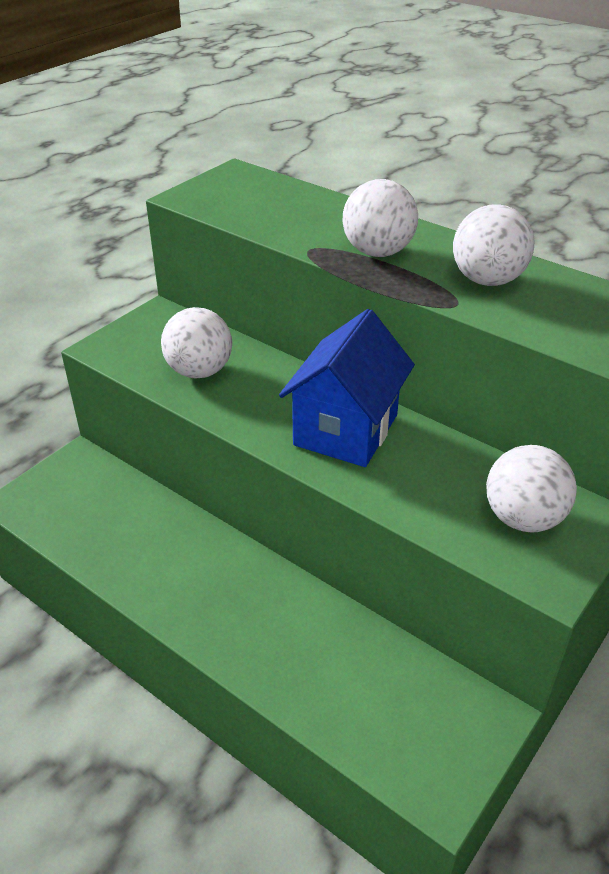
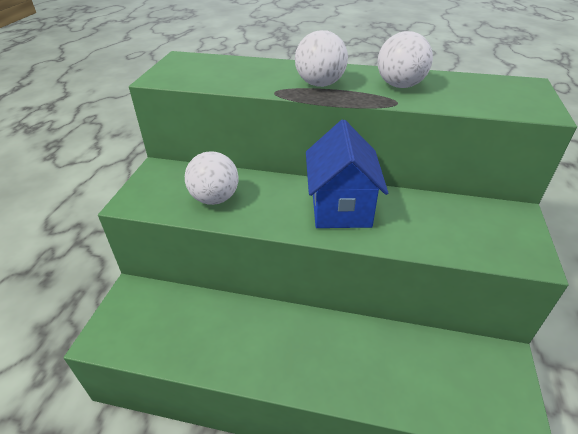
camera: 25 degrees left, 0 degrees up
white ball [486,445,577,532] -> none

